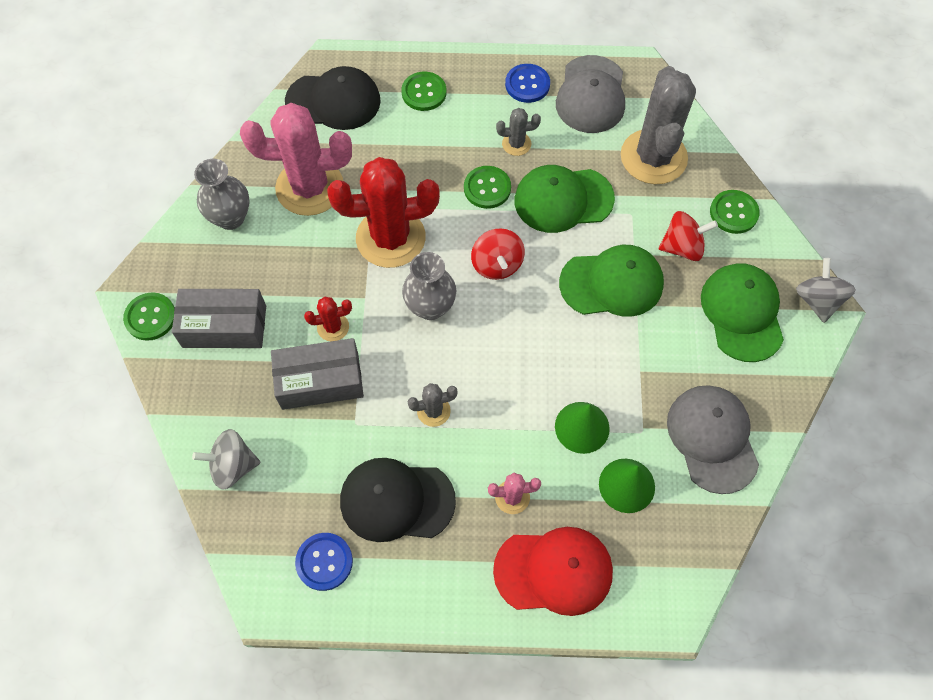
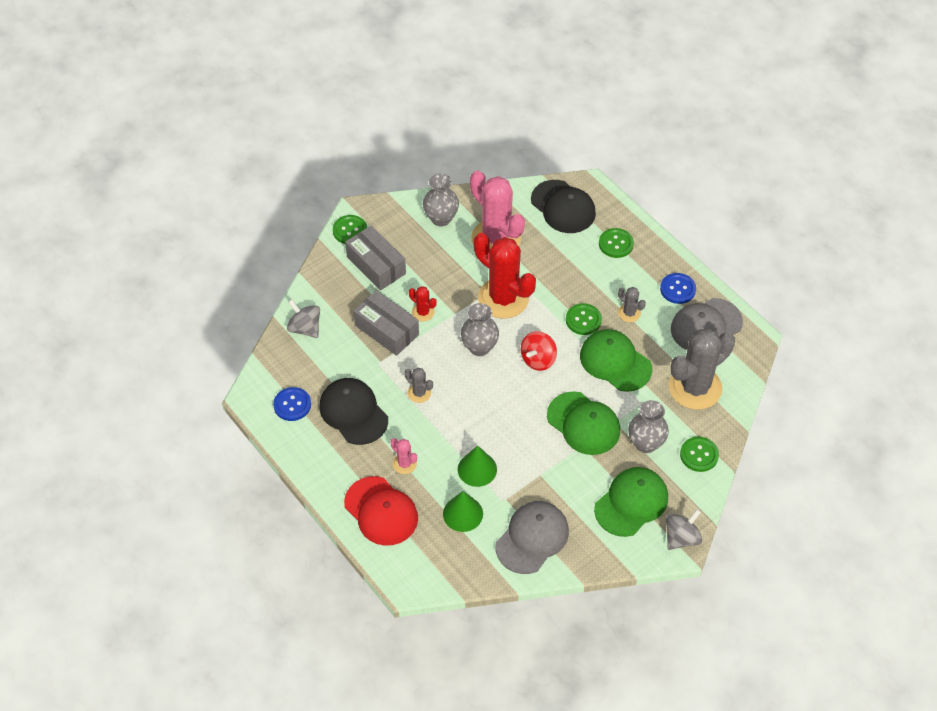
camera: 50 degrees right, 10 degrees down
red spinning top [659,211,718,261] -> grey vase [628,400,669,453]

